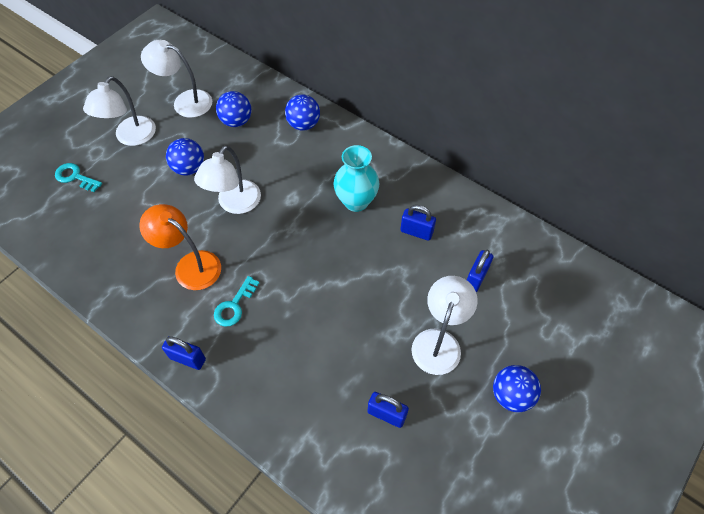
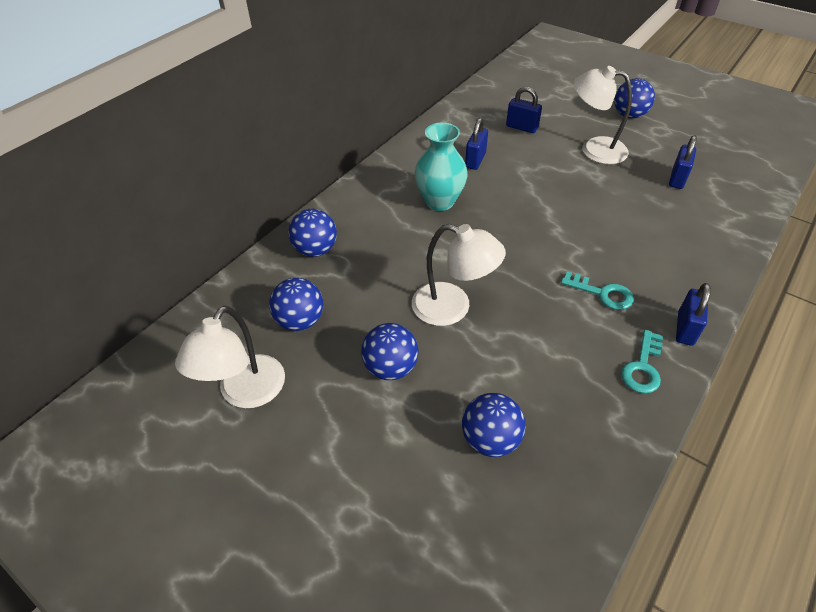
camera: 90 degrees left, 10 degrees down
turquoise key [55,163,102,192] -> turquoise key moved to [621,330,663,393]
white lamp [83,76,156,146] -> none
orange lamp [139,204,221,290] -> none
none -> blue ball [462,393,526,457]

